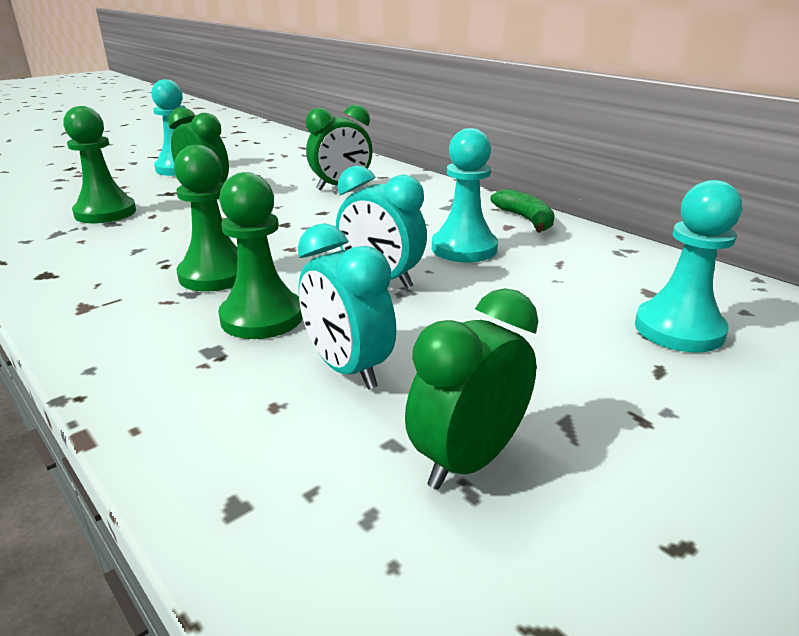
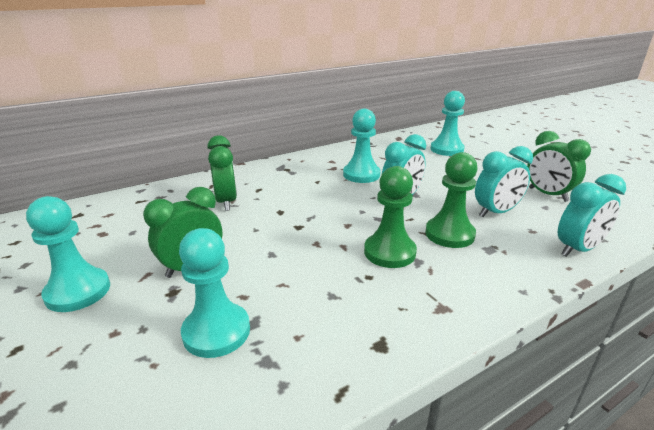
camera: 80 degrees left, 0 degrees up
green pawn [63,106,136,223] -> turquoise pawn [179,228,250,358]
green banana [490,189,555,233] -> none
none -> turquoise clock [558,174,626,257]

